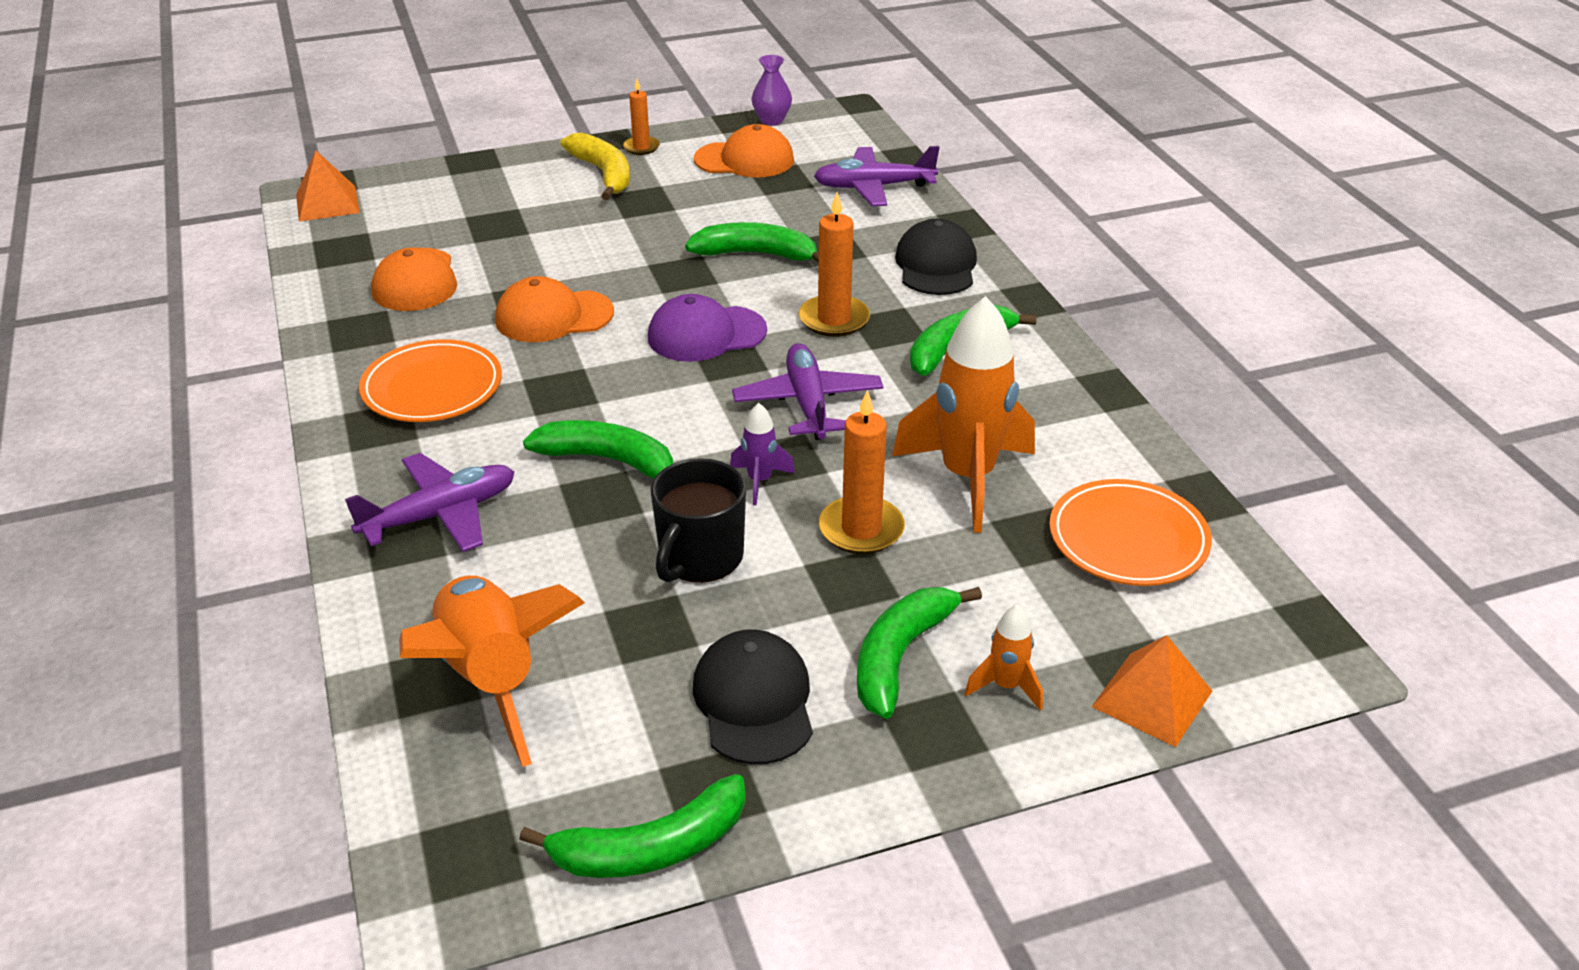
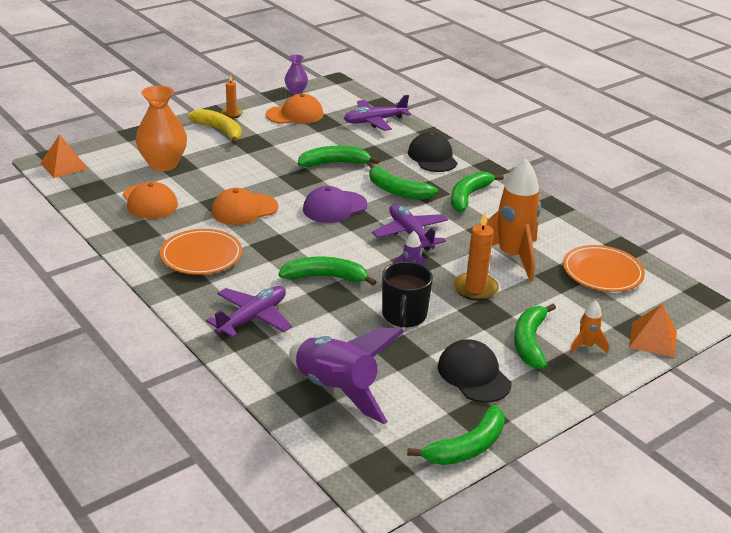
camera: 20 degrees left, 5 degrees down
orange rocket [399,576,585,767] -> purple rocket [289,327,405,424]
orange candle [799,192,870,337] -> green banana [369,162,438,200]
none -> orange vase [136,85,187,171]

